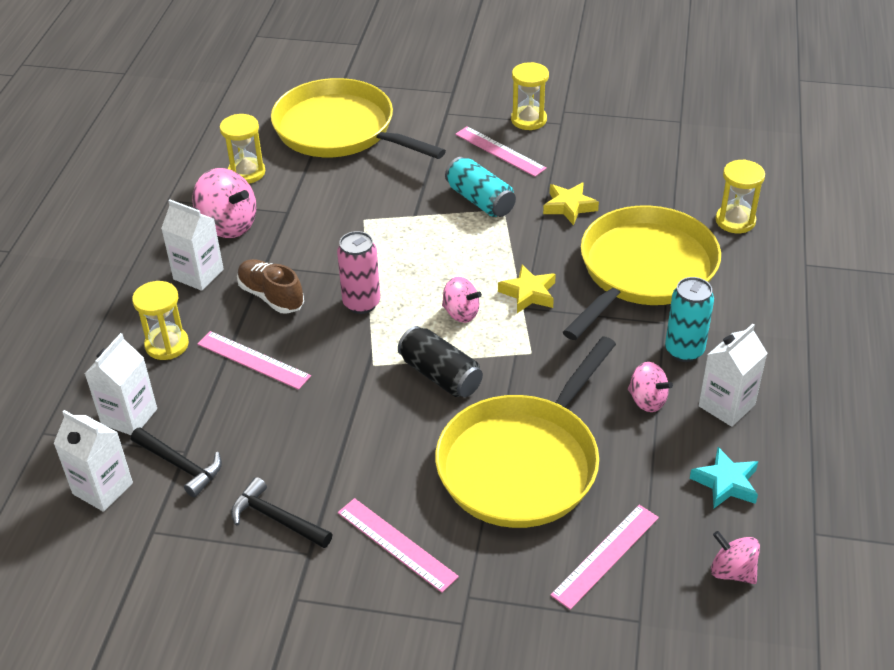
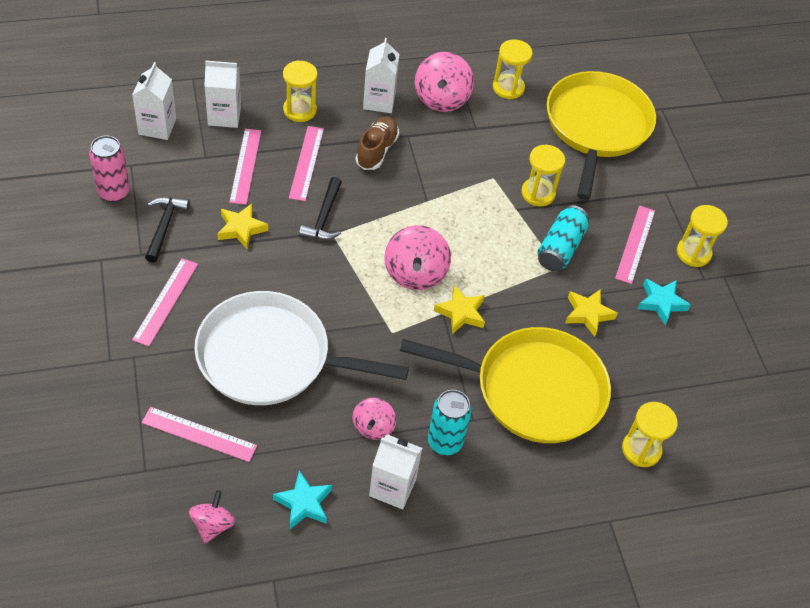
camera: 60 degrees right, 10 degrees up
black hammer [131,427,222,497] -> black hammer moved to [299,177,342,240]
pink can [337,231,380,314] -> pink can moved to [89,135,130,202]
black can [398,326,483,397] -> none
yellow pan [435,336,616,528] -> white pan [194,291,409,405]
pink spinning top [442,277,482,323] -> pink spinning top [385,225,451,290], size x1.63
none -> yellow star [217,203,268,249]
none -> pink ruler [229,129,261,205]
none -> yellow hourglass [521,145,565,207]
none -> turquoise star [637,279,691,325]

